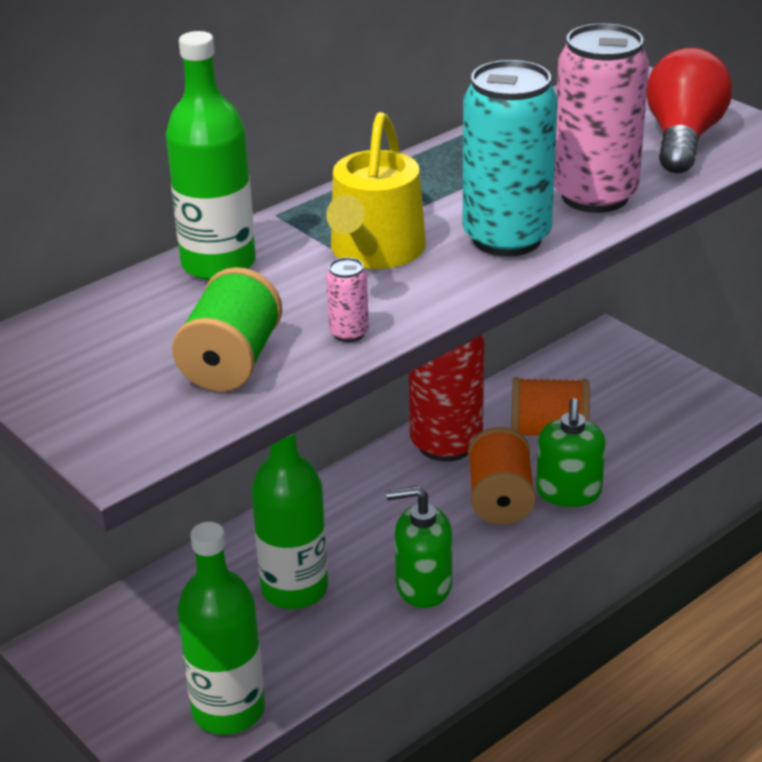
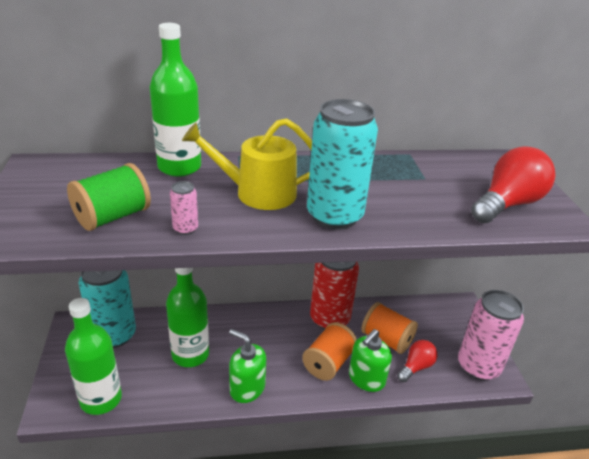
camera: 30 degrees right, 0 degrees up
yellow watering can [326,112,426,269] -> yellow watering can turned 45 degrees clockwise [182,118,312,210]
pink can [554,23,649,213] -> pink can moved to [458,290,524,381]
none -> turquoise can [79,270,136,348]
none -> red light bulb [397,340,438,382]

